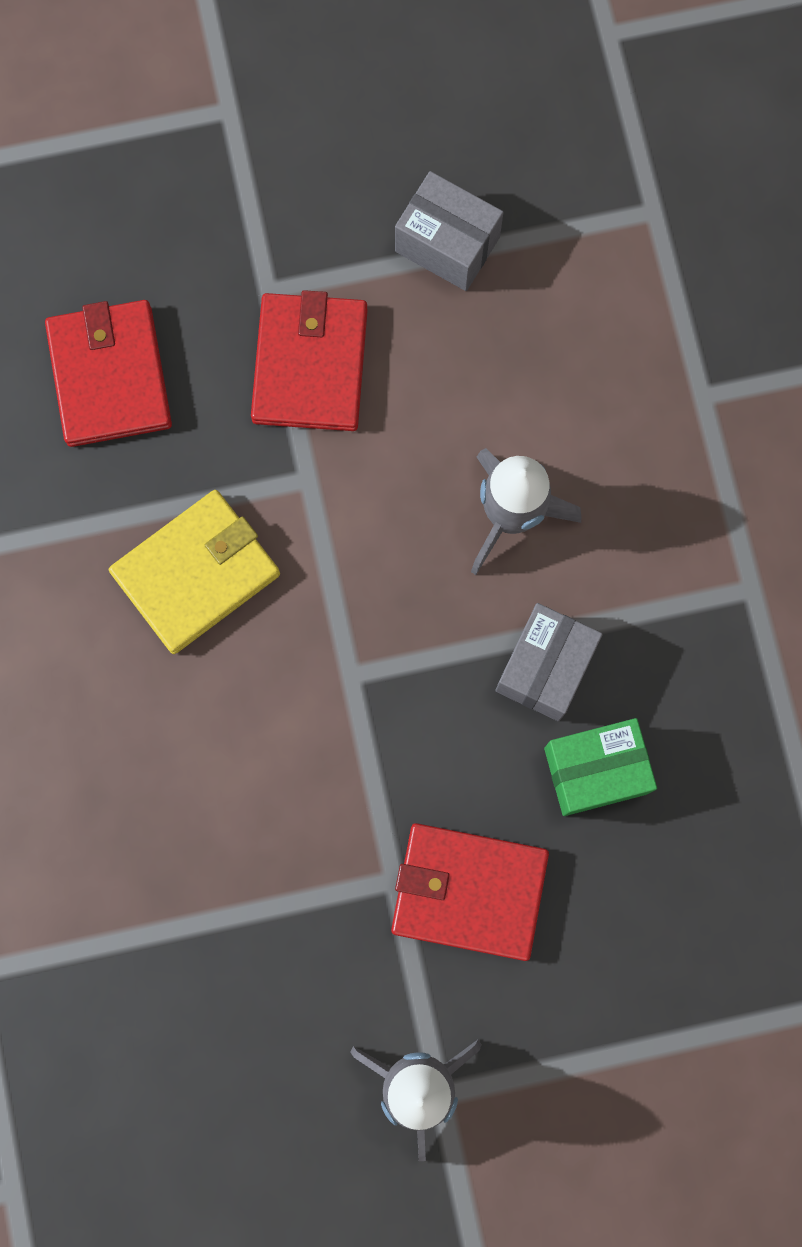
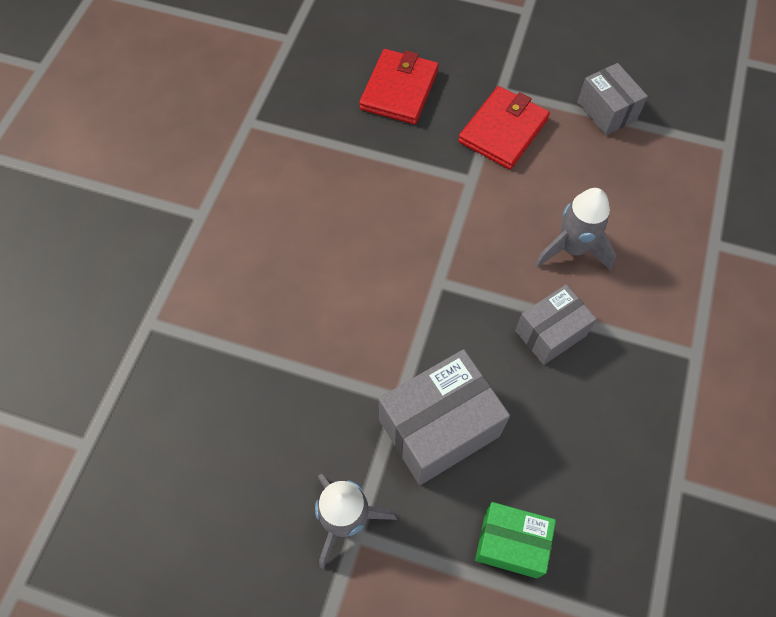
camera: 30 degrees right, 15 degrees down
yellow wallet [109,490,280,654] -> none
red wallet [391,823,549,961] -> grey box [379,349,510,485]
green box [544,718,657,816] -> green box moved to [475,502,556,578]

